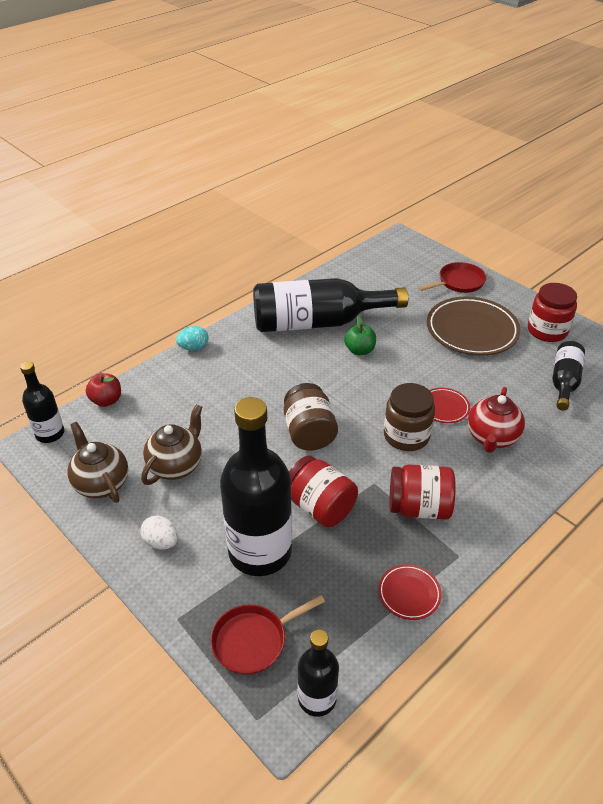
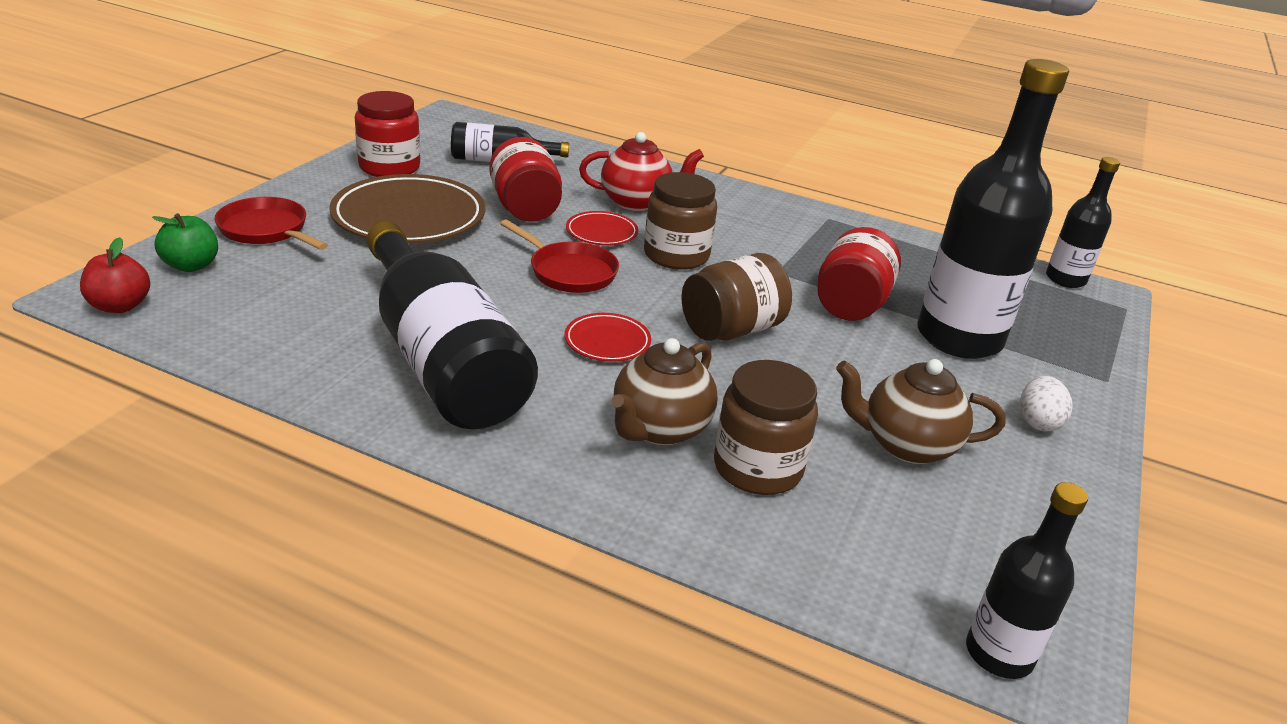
camera: 115 degrees left, 10 degrees down
brown teapot [67,422,128,503] -> brown teapot moved to [612,338,718,446]
red apple [86,373,121,407] -> red apple moved to [80,237,150,313]
turquoise egg [176,326,209,351] -> none
red pan [211,595,325,675] -> red pan moved to [500,219,619,293]
green apple [344,316,376,355] -> green apple moved to [152,213,218,272]
red plate [378,564,442,620] -> red plate moved to [565,313,651,362]
red jar [389,464,456,520] -> red jar moved to [489,137,562,222]
none -> brown jar [714,360,818,495]

